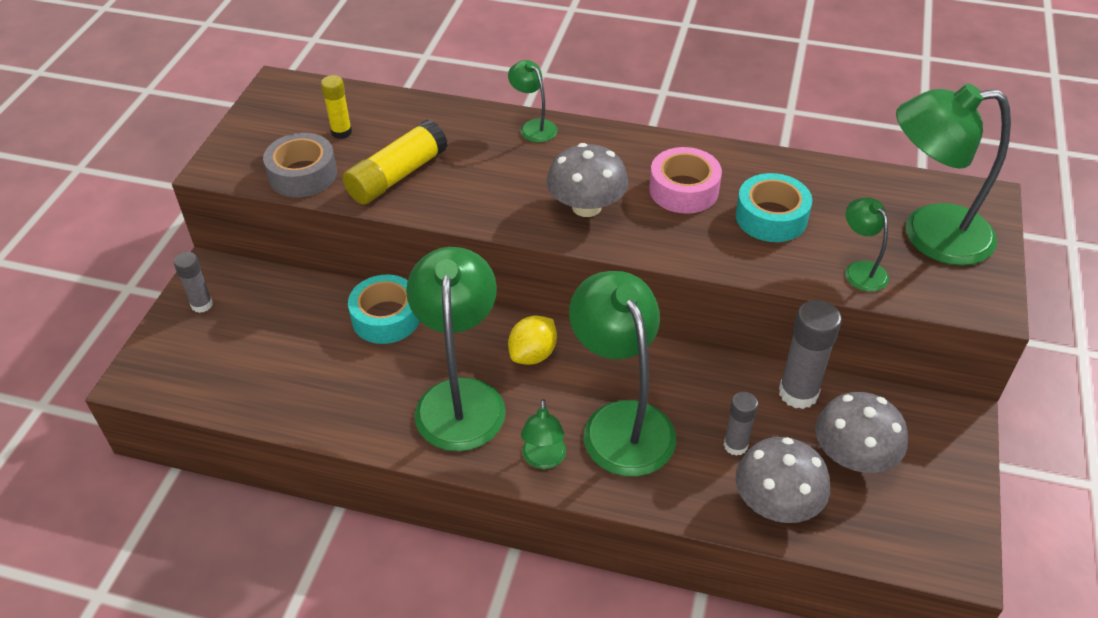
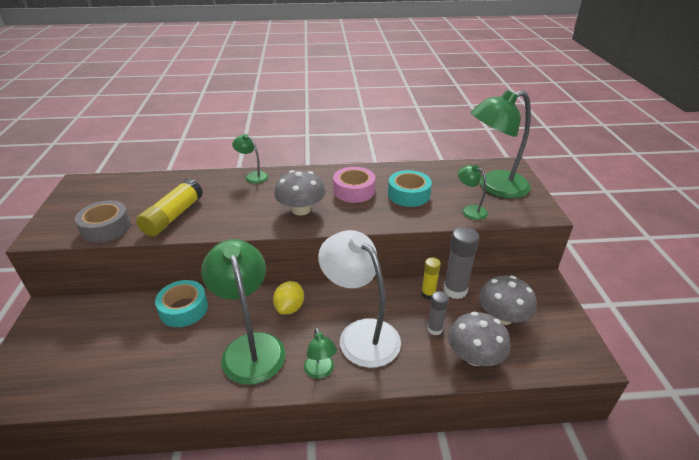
camera: 20 degrees left, 10 degrees down
grey glue stick [174,252,213,313] -> none
yellow glue stick [321,75,352,139] -> yellow glue stick moved to [421,257,441,299]
green lamp [569,271,676,477] -> white lamp [318,230,401,368]

